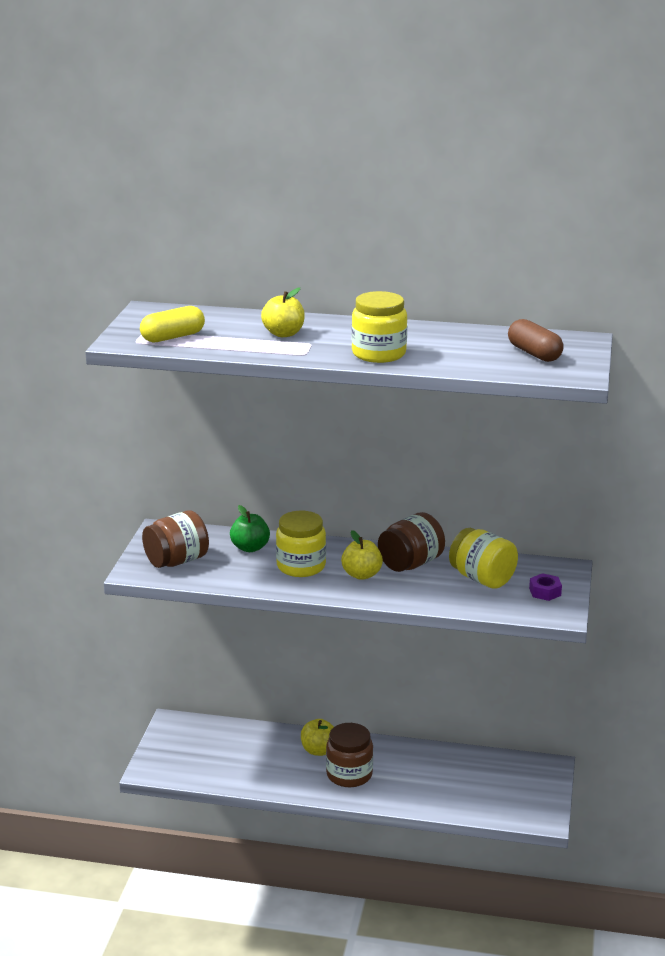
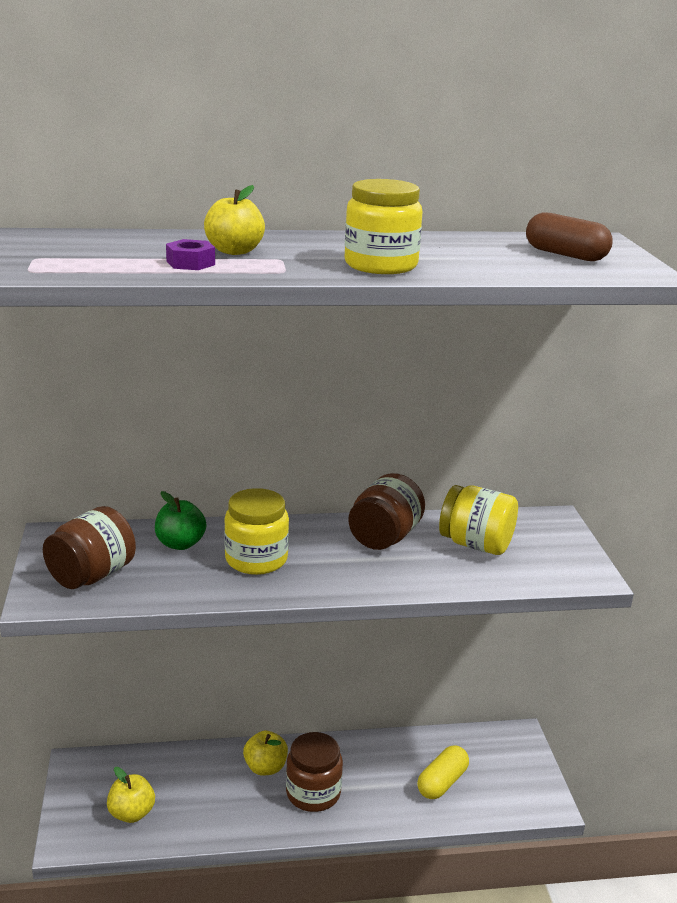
camera: 20 degrees left, 0 degrees up
yellow capsule [140,306,205,342] -> yellow capsule moved to [417,745,469,799]
yellow apple [341,530,383,580] -> yellow apple moved to [107,767,155,823]
purple nut [529,573,562,601] -> purple nut moved to [166,239,215,270]

